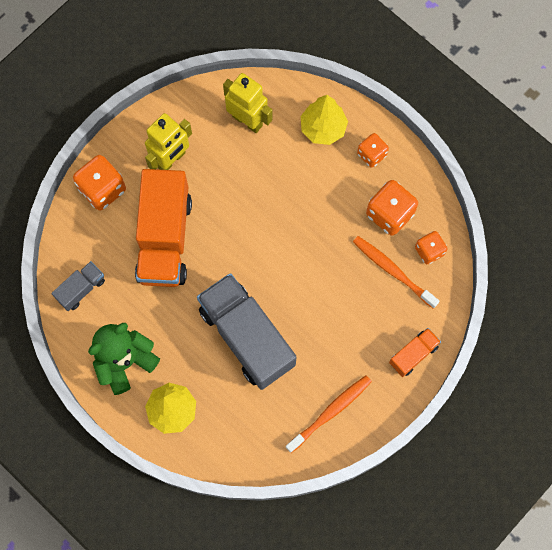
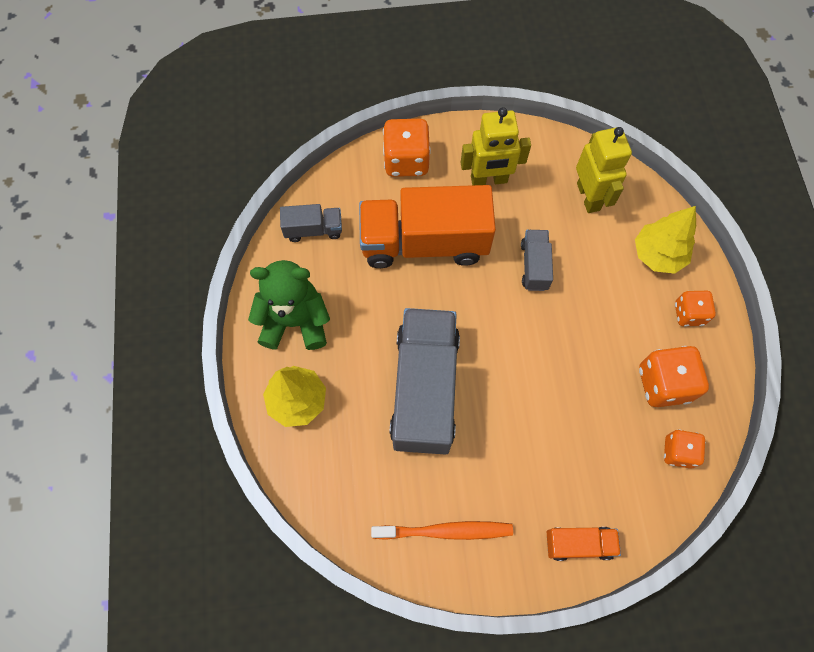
camera: 40 degrees right, 5 degrees down
orange truck [135,169,192,287] -> orange truck turned 45 degrees clockwise [359,185,496,268]
orange toothbrush [353,236,440,309] -> none
none -> grey truck [521,230,553,291]

